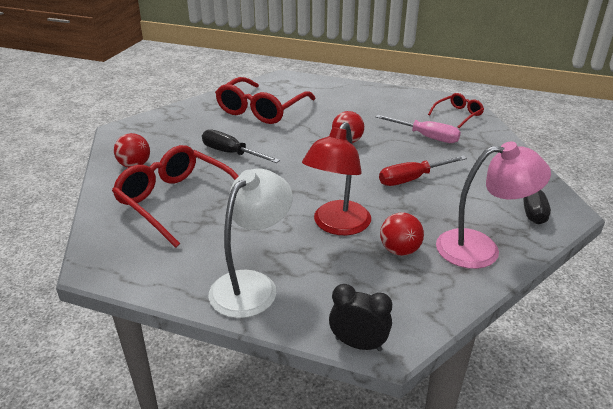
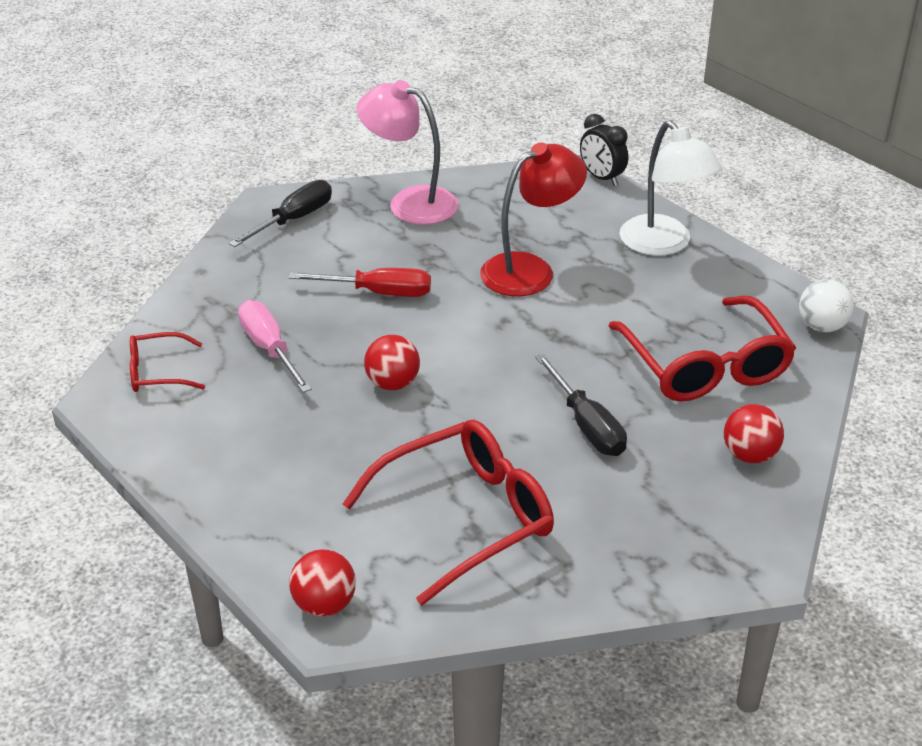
camera: 150 degrees left, 5 degrees up
white lamp [208,168,293,318] -> white lamp turned 90 degrees counterclockwise [619,120,722,256]
red ball [380,212,424,256] -> red ball moved to [289,549,356,617]
none -> white ball [799,279,854,332]

